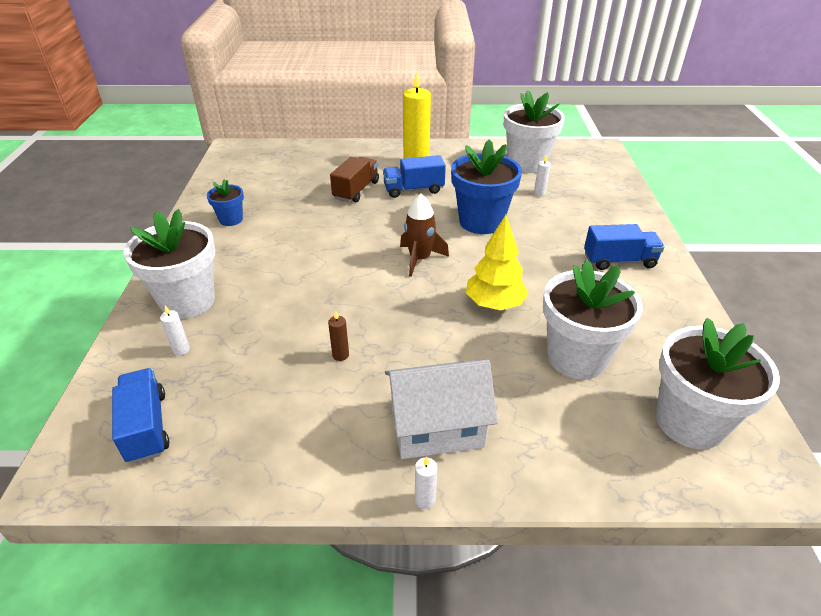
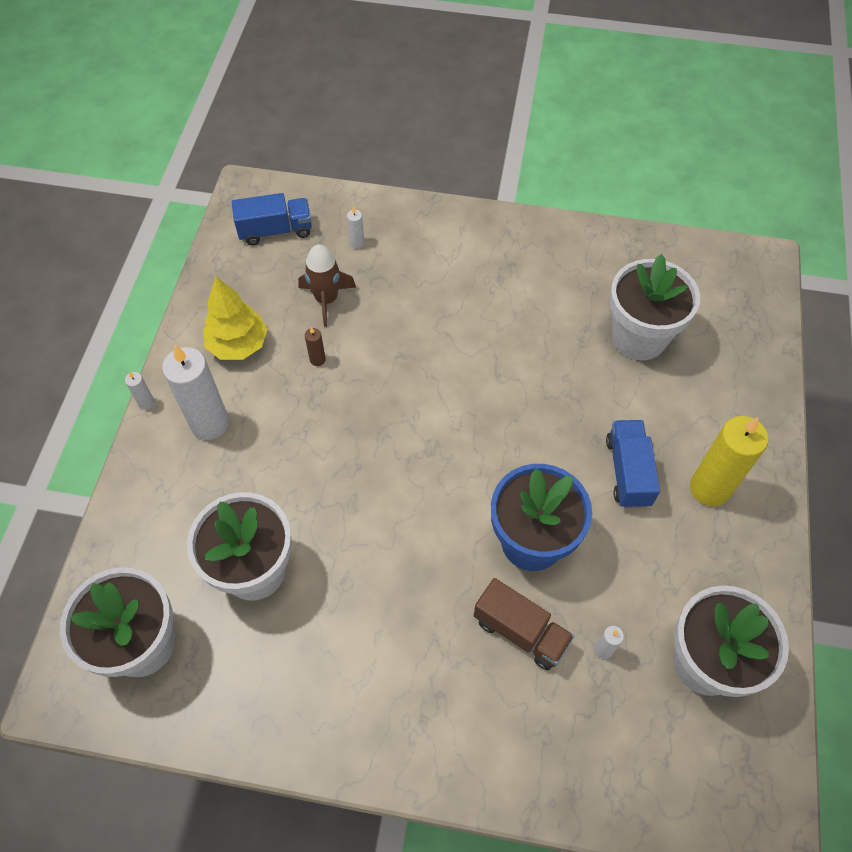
camera: 100 degrees right, 20 degrees up
white flower pot [124,209,215,319] -> white flower pot moved to [610,254,700,361]
blue flower pot [207,179,244,226] -> none
brown truck [330,157,379,202] -> brown truck moved to [474,578,574,670]
white house [385,360,498,459] -> white candle [162,345,229,440]
brown rocket [400,194,449,277] -> brown rocket moved to [298,245,356,327]
yellow tree [466,215,528,310] -> yellow tree moved to [203,277,268,360]
blue truck [584,224,664,270] -> none

